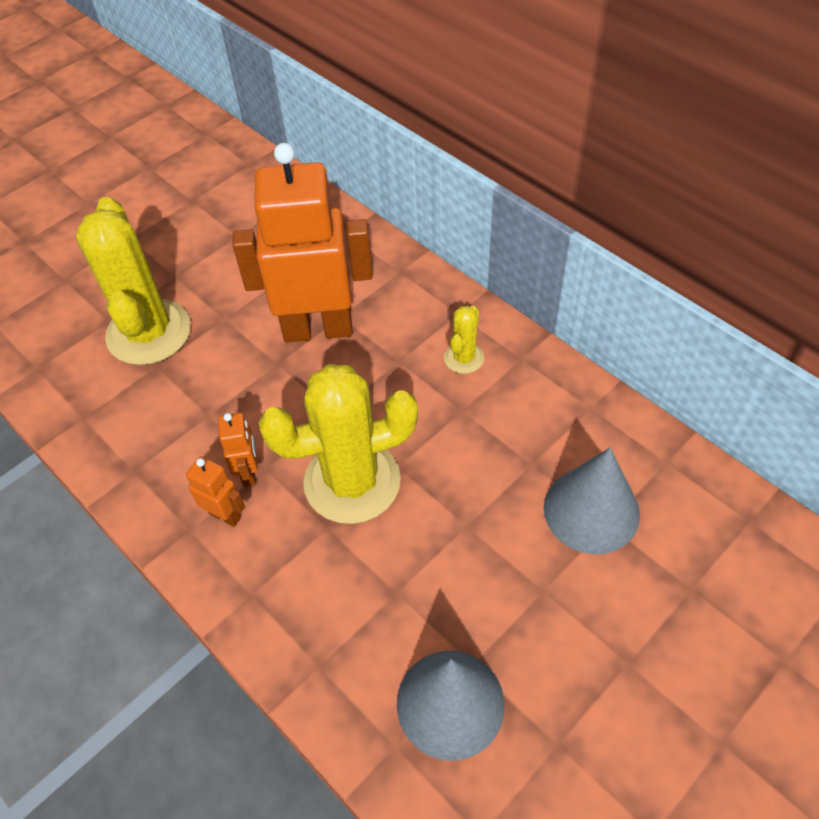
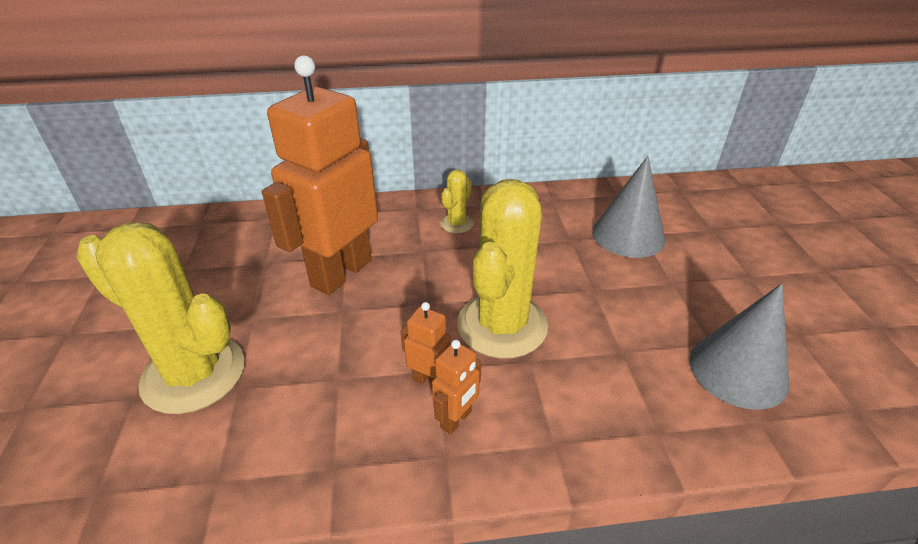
camera: 55 degrees left, 15 degrees down
orange robot [186,456,245,527] -> orange robot turned 150 degrees clockwise [432,339,481,434]
yellow cactus [444,306,484,374] -> yellow cactus turned 60 degrees clockwise [440,170,474,233]

